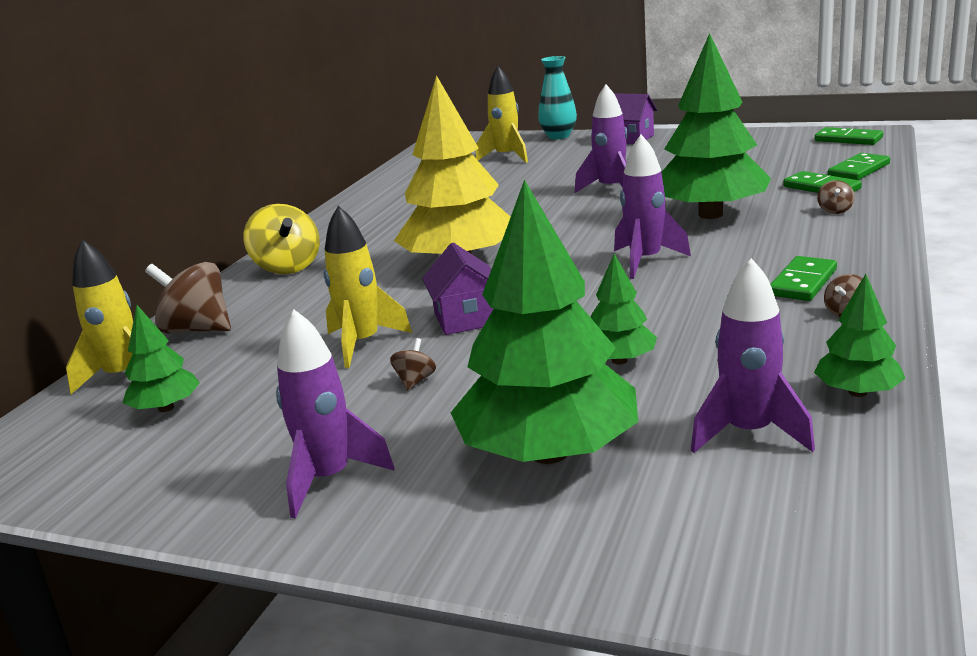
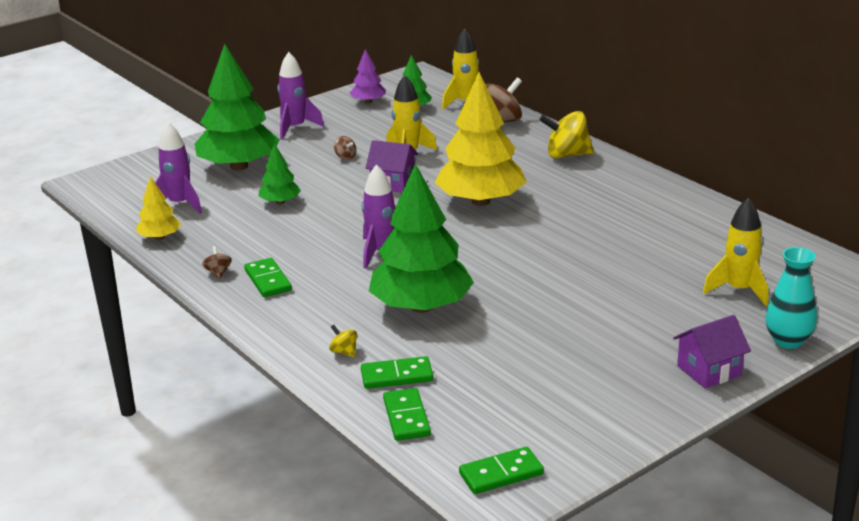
camera: 120 degrees right, 5 degrees up
purple rocket [575,85,628,193] -> none
green tree [814,274,906,397] -> yellow tree [136,176,181,240]
brown spinning top [817,180,855,214] -> yellow spinning top [329,325,357,357]
none -> purple tree [350,49,386,103]

